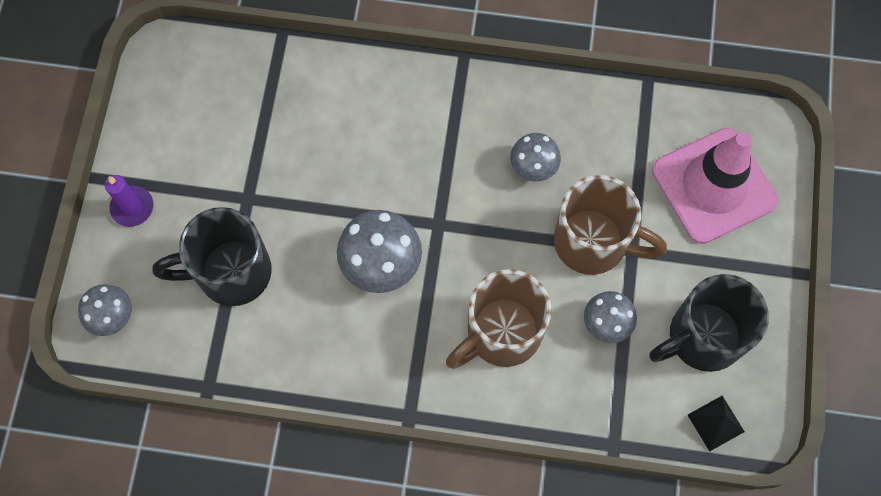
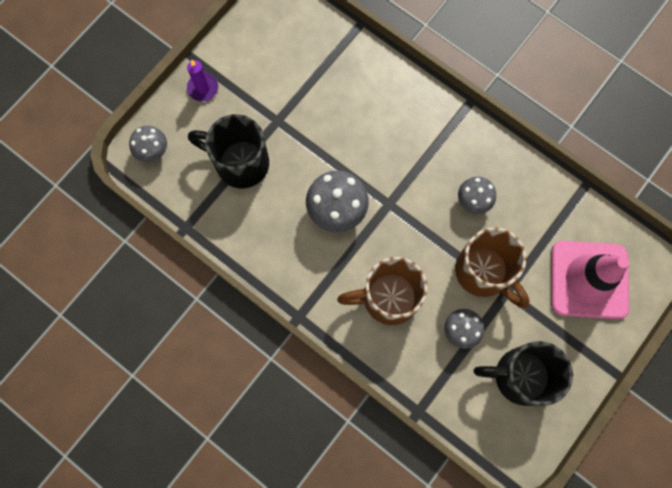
camera: 30 degrees right, 5 degrees up
black pyramid [688,396,745,452] -> none

